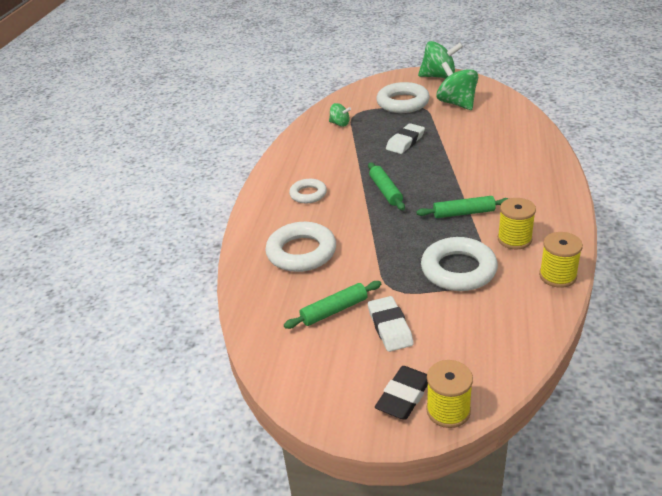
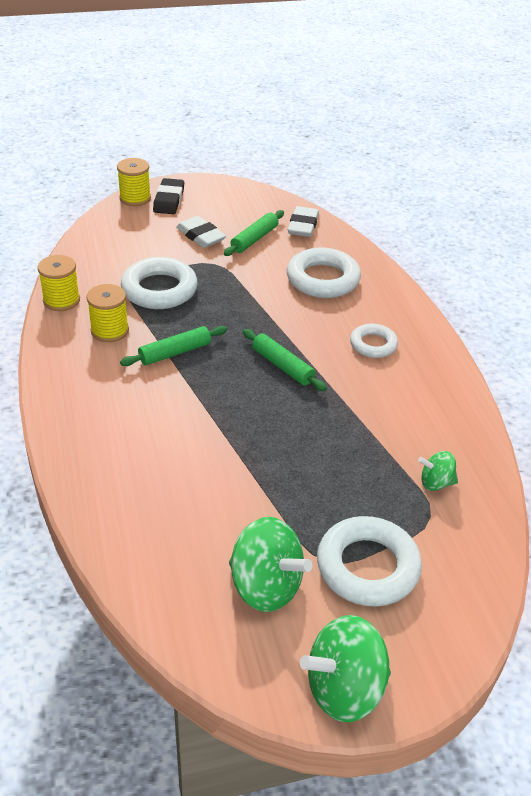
camera: 150 degrees right, 5 degrees up
white eraser [386,123,425,154] -> white eraser moved to [288,206,319,237]

